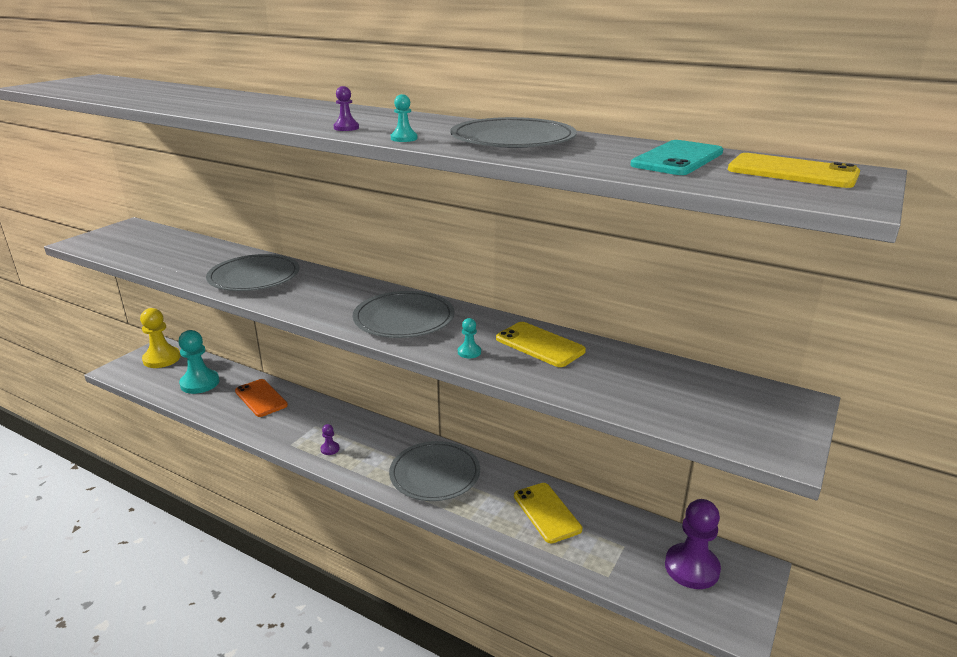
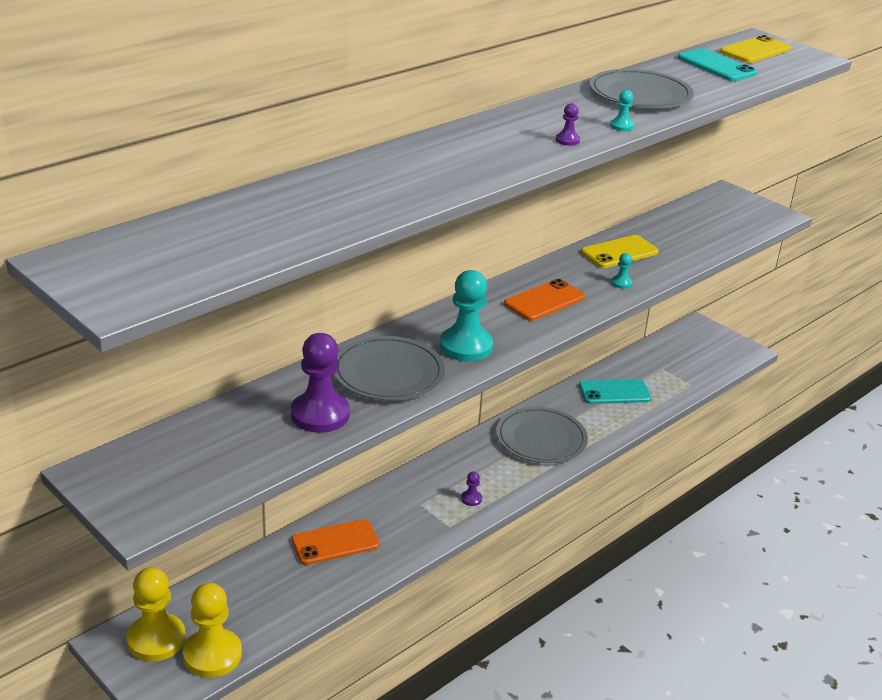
camera: 75 degrees left, 5 degrees up
turquoise pawn [179,330,219,394] -> turquoise pawn moved to [440,270,493,362]
grey plate [353,291,455,338] -> orange phone [504,279,585,321]
yellow phone [514,483,582,543] -> turquoise phone [579,379,652,404]
purple pawn [665,499,721,589] -> purple pawn moved to [291,333,350,433]
none -> yellow pawn [183,583,242,678]

